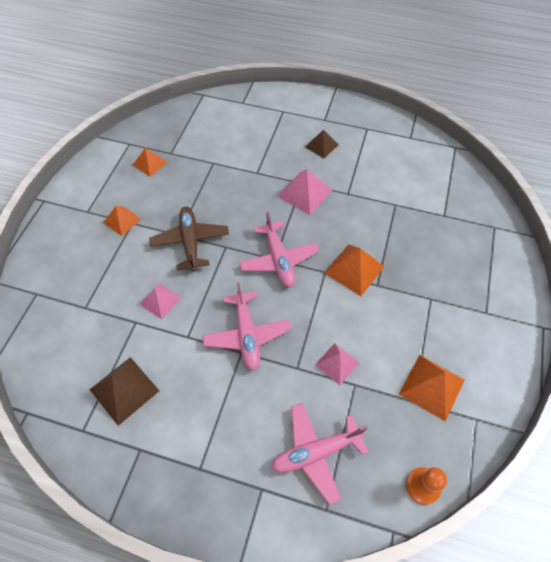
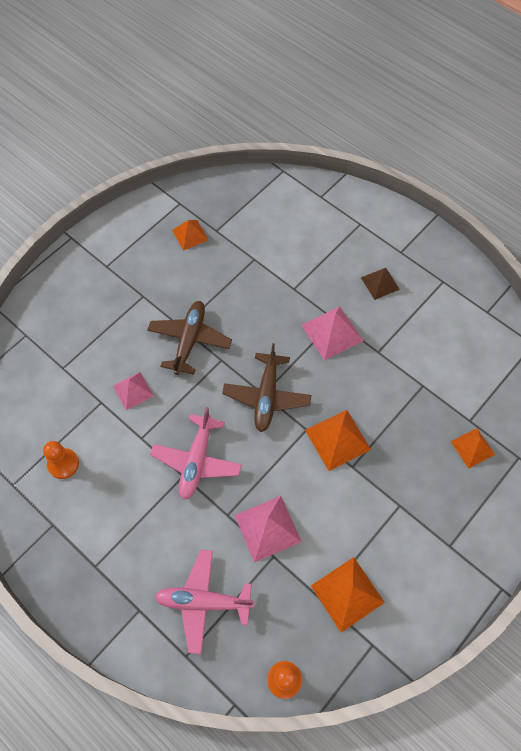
camera: 25 degrees right, 5 degrees up
brown pyramid [89,357,159,426] -> orange pawn [43,441,79,479]
orange pyramid [103,206,141,236] -> orange pyramid moved to [451,428,495,469]
pink plane [239,212,319,287] -> brown plane [222,343,311,432]
pink pyramid [315,343,360,385] -> pink pyramid [235,496,302,562], size x1.53

